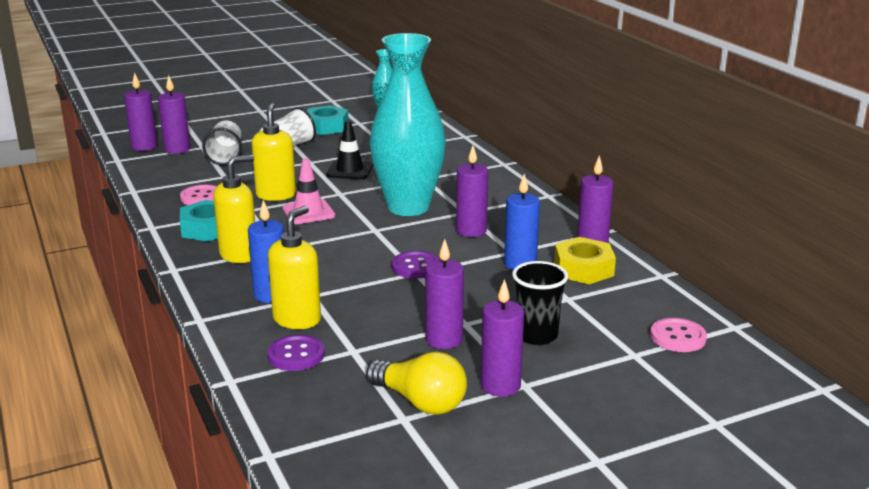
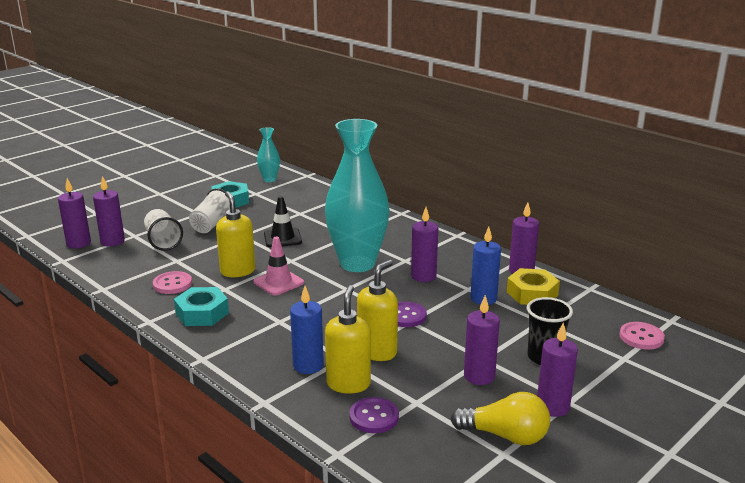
camera: 20 degrees left, 0 degrees up
yellow soap dispenser [213,155,255,263] -> yellow soap dispenser moved to [357,260,398,361]

